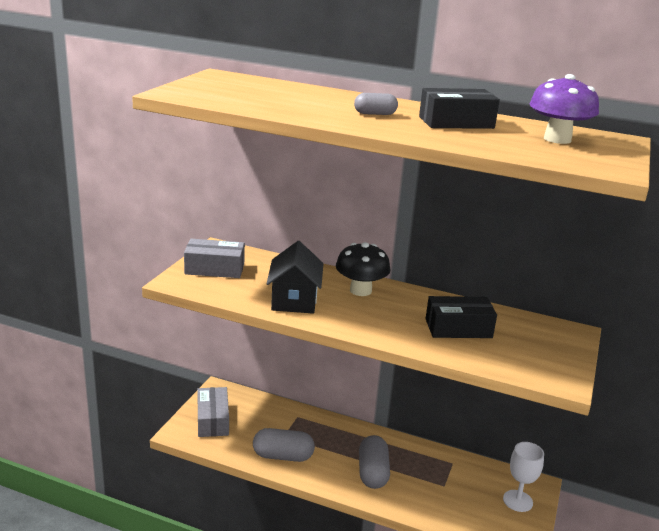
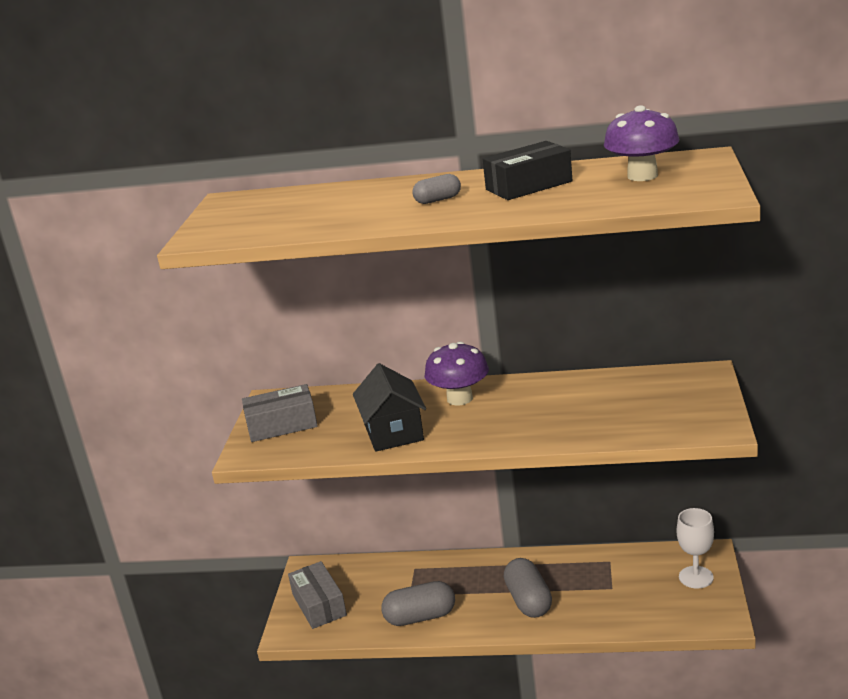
camera: 10 degrees left, 0 degrees up
black mushroom [336,242,390,296] -> purple mushroom [425,341,489,406]
black box [426,296,497,338] -> none

